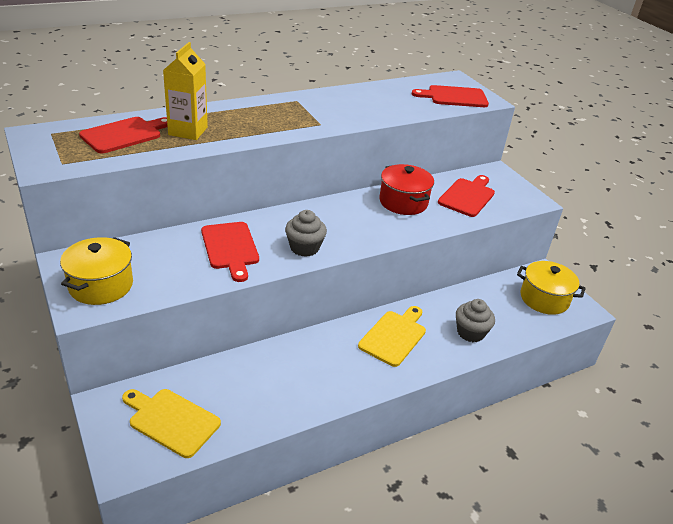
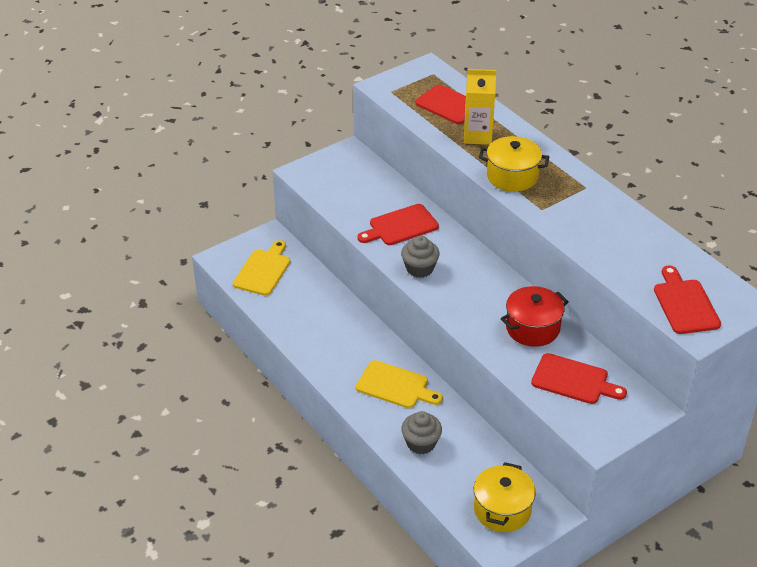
camera: 85 degrees right, 5 degrees up
yellow pot [60,237,133,305] -> yellow pot moved to [479,136,549,192]

